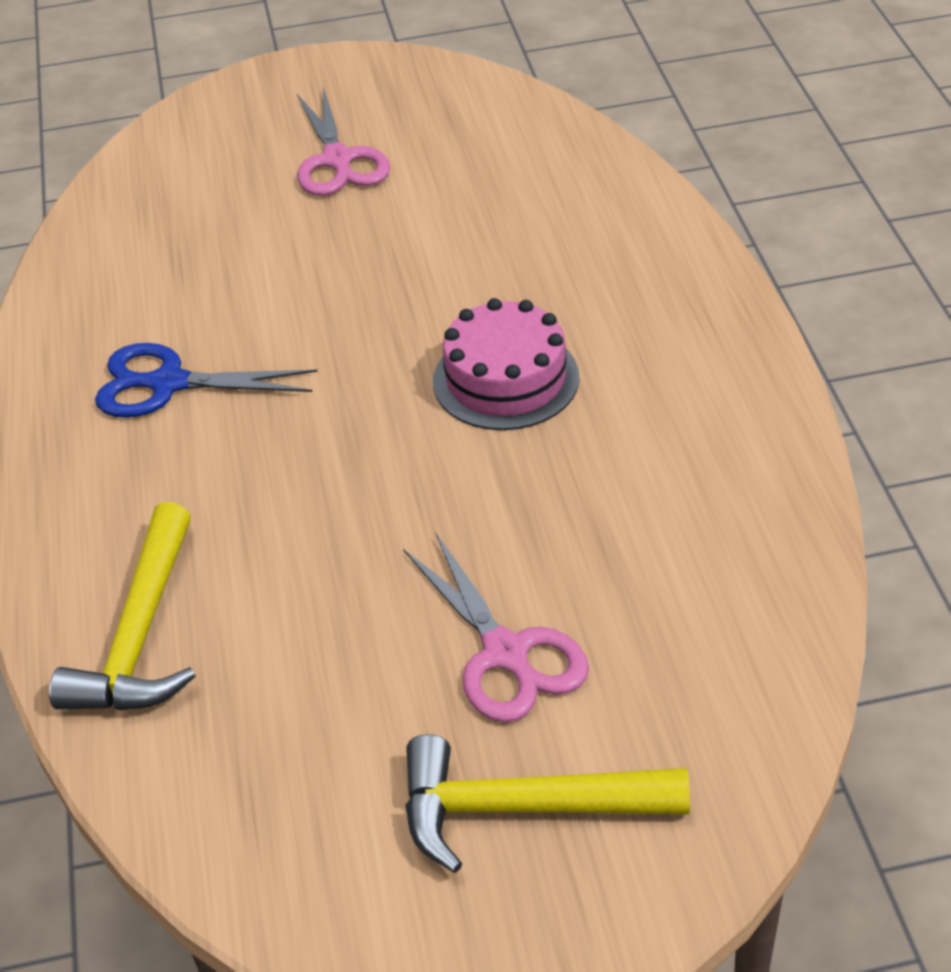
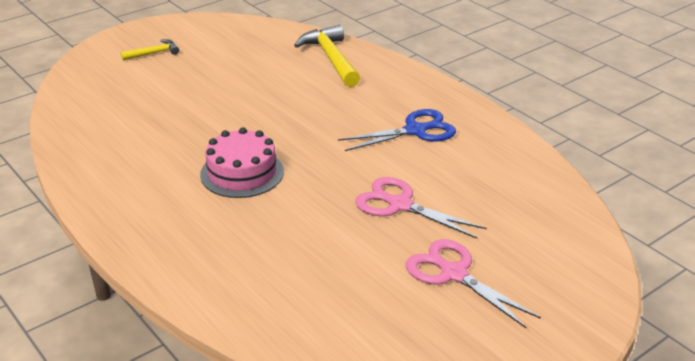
camera: 150 degrees right, 10 degrees down
pink scissors [403,532,589,723] -> pink scissors moved to [355,177,486,239]
yellow hammer [405,734,690,873] -> yellow hammer [121,39,179,61], size x0.54

